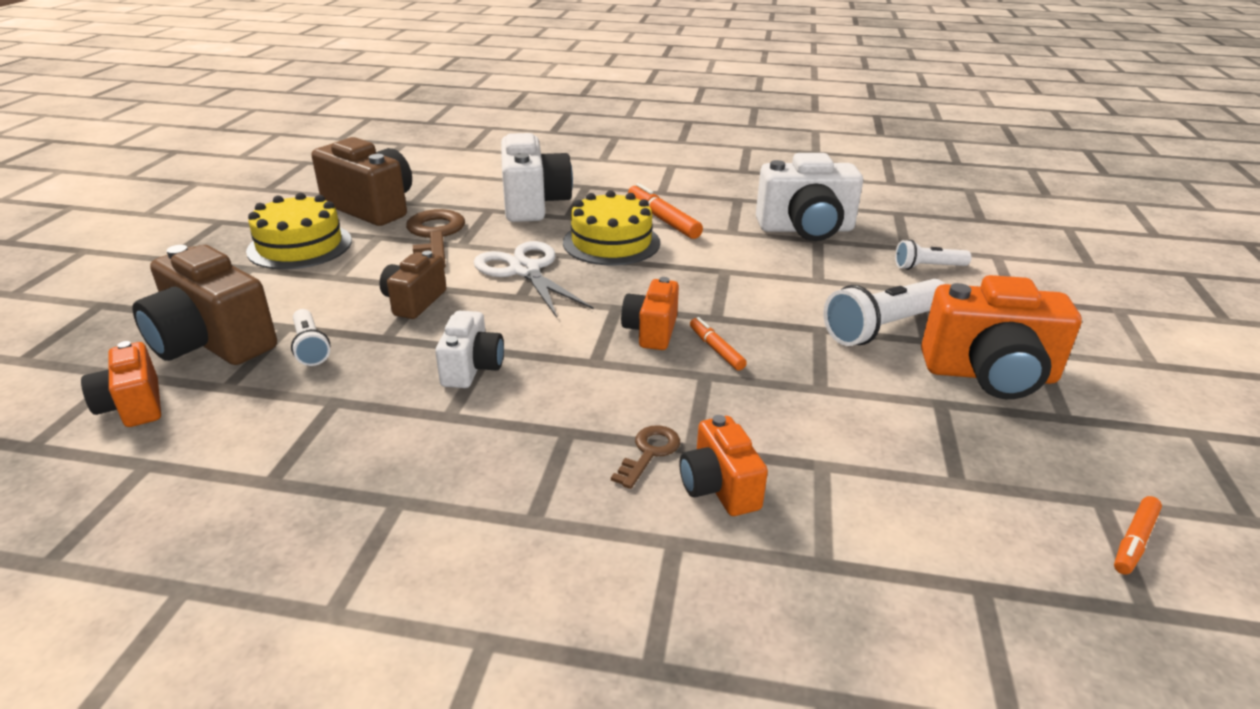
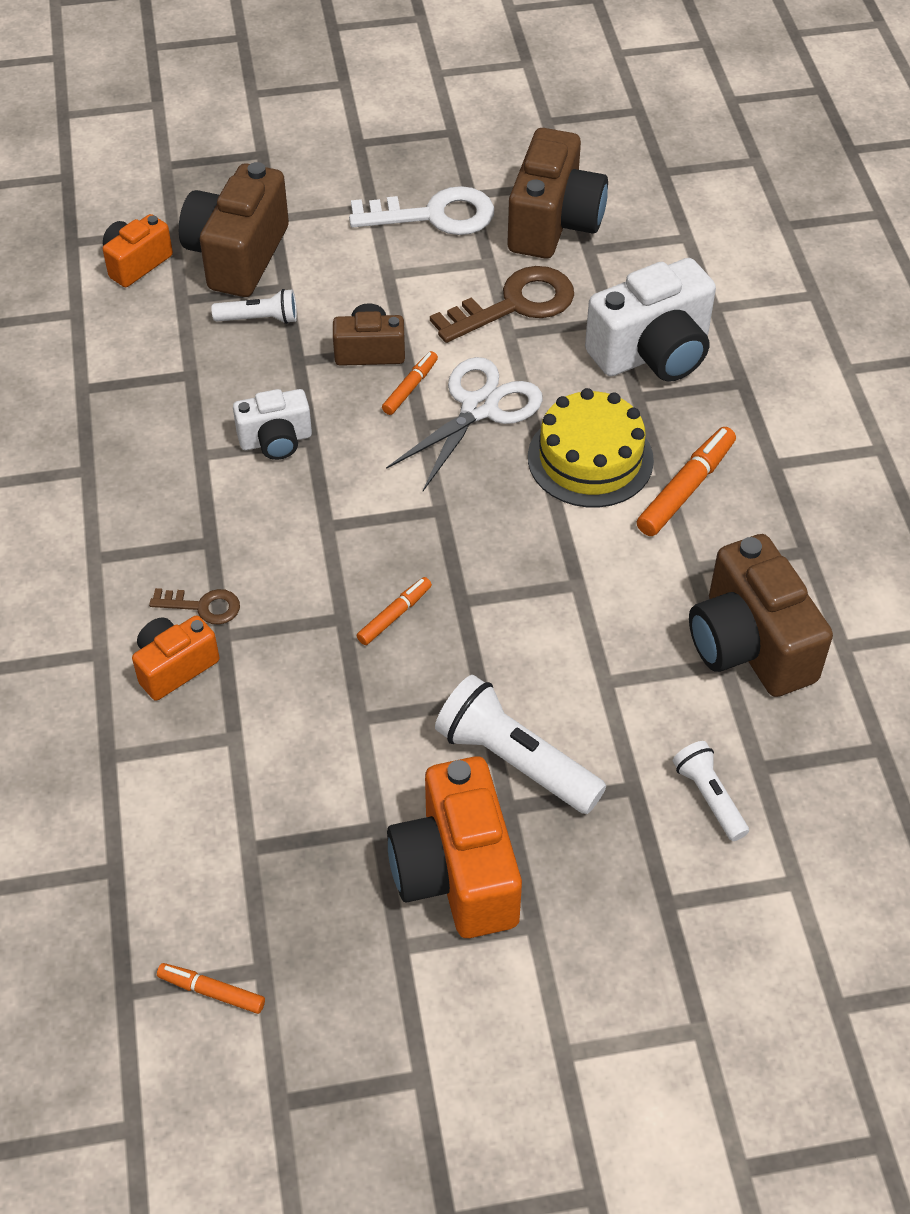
camera: 70 degrees right, 20 degrees up
yellow cake [246,193,352,270] -> white key [349,186,494,235]
white flashlight [291,309,330,366] -> white flashlight turned 135 degrees counterclockwise [212,289,297,324]
orange camera [621,277,679,350] -> none
white camera [756,153,863,241] -> brown camera [689,534,833,697]
none -> orange marker [382,351,438,415]

